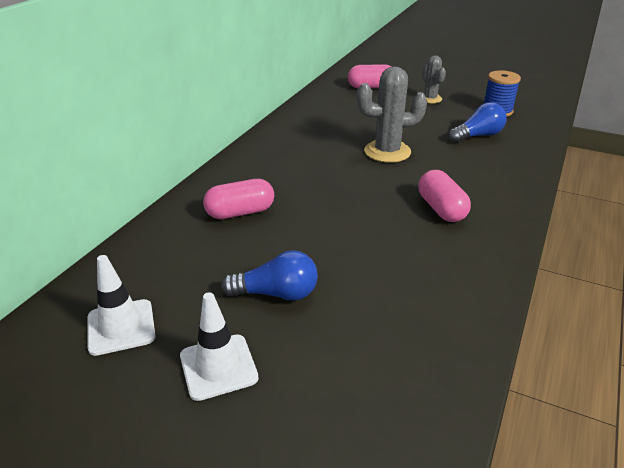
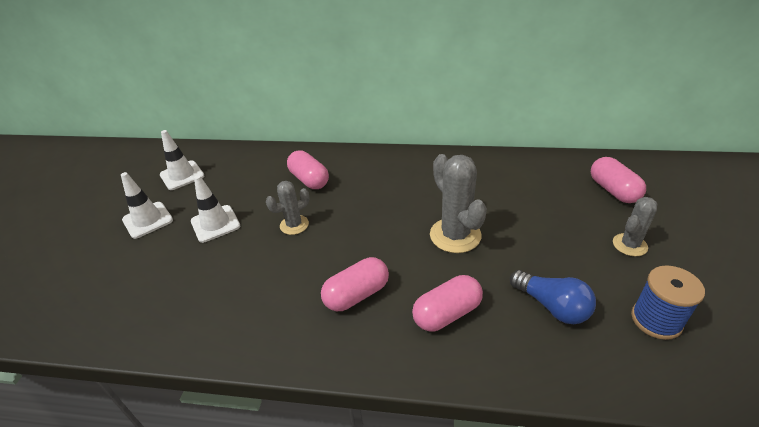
camera: 75 degrees right, 5 degrees up
blue light bulb [221,250,318,301] -> white traffic cone [191,175,240,243]
none -> grey cactus [266,181,309,235]
none -> pink capsule [412,275,483,331]

